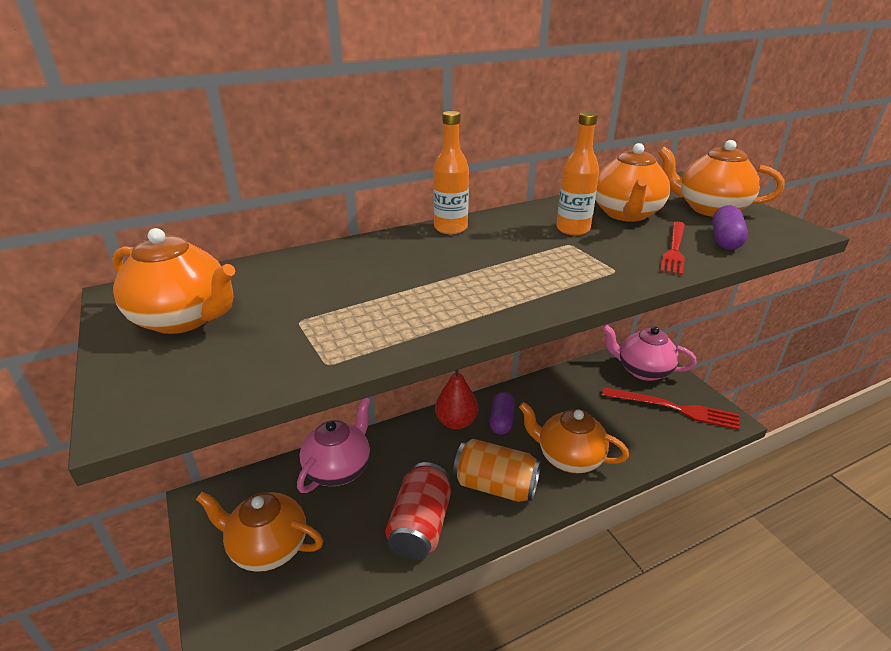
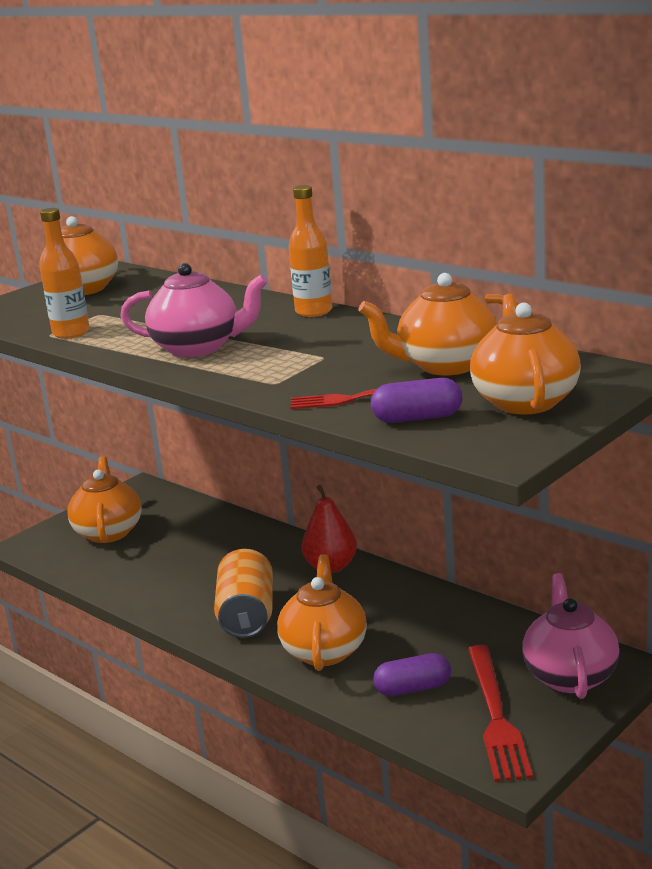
camera: 70 degrees right, 10 degrees down
pink teapot [297,398,370,493] -> pink teapot moved to [120,263,268,357]
red can [385,462,451,560] -> none
purple capsule [490,392,515,434] -> purple capsule moved to [373,653,451,696]
orange bottle [556,112,599,235] -> orange bottle moved to [40,208,90,339]

